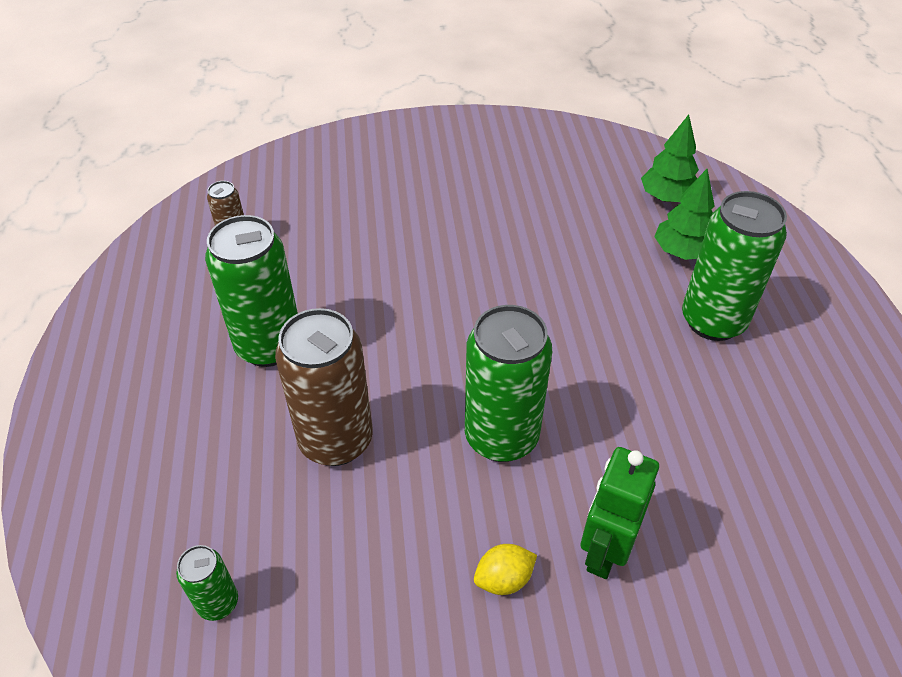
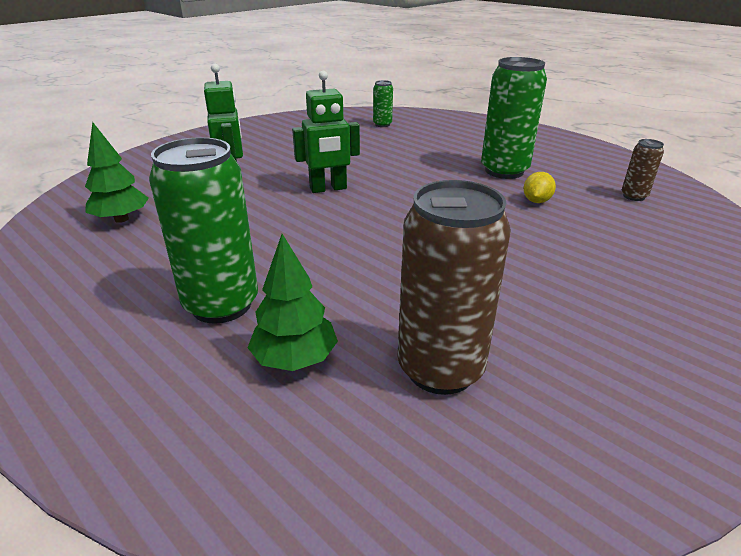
camera: 140 degrees right, 15 degrees down
brown can [275,308,373,466] -> brown can moved to [397,180,511,395]
green can [465,305,552,462] -> green robot [292,71,360,193]
yellow lemon [474,544,537,595] -> yellow lemon moved to [523,172,556,203]
green tree [641,114,699,202] -> green tree moved to [85,122,149,223]

